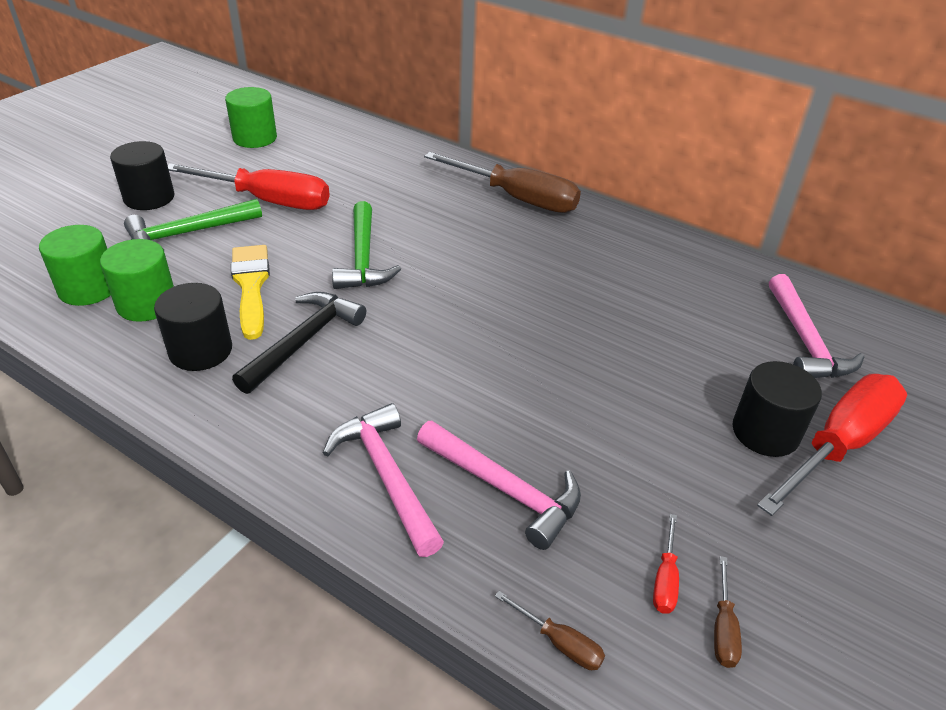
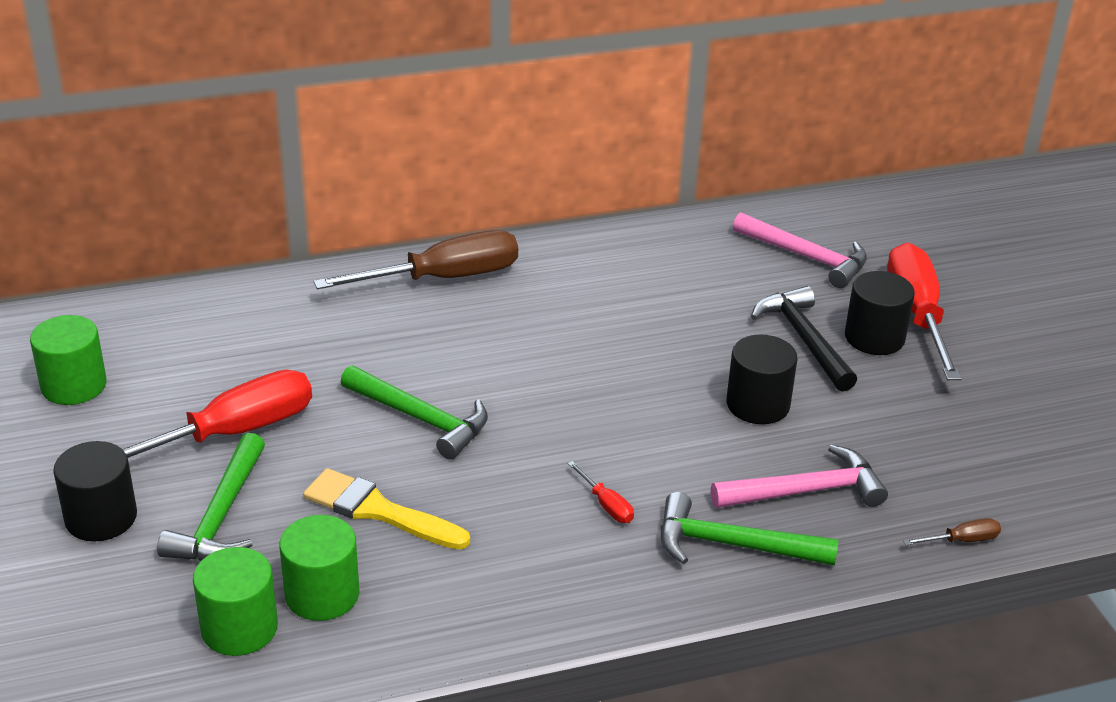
camera: 50 degrees left, 5 degrees down
black cylinder [154,283,232,371] -> black cylinder moved to [726,335,797,424]
black hammer [232,292,366,394] -> black hammer moved to [751,286,857,392]
pink hammer [323,403,444,557] -> green hammer [661,492,839,566]
red screwdriver [653,514,679,614] -> red screwdriver moved to [568,461,634,523]
brown screwdriver [714,556,742,668] -> none

